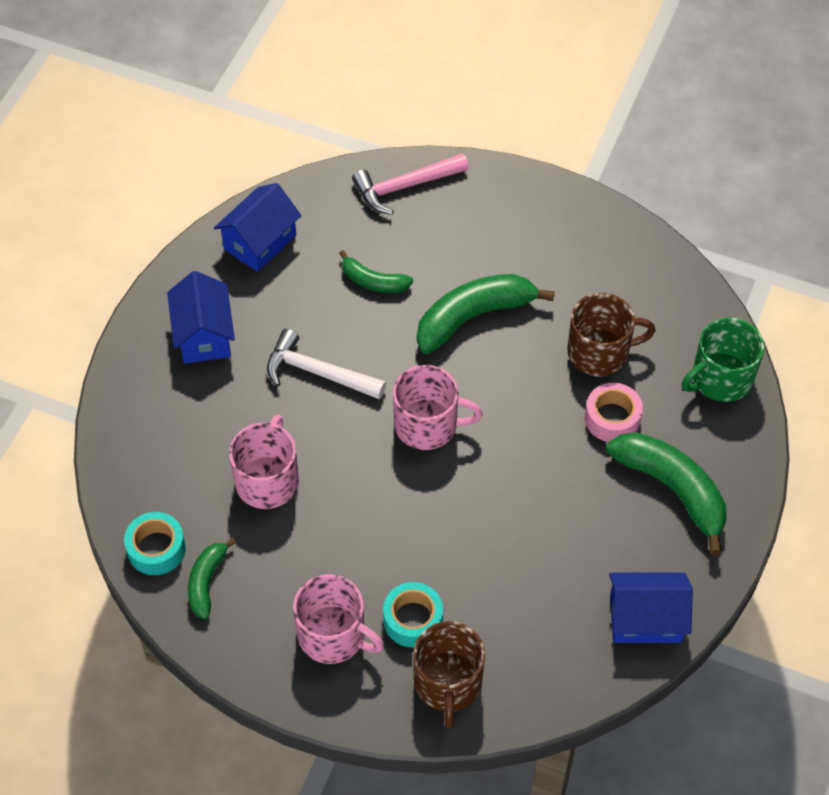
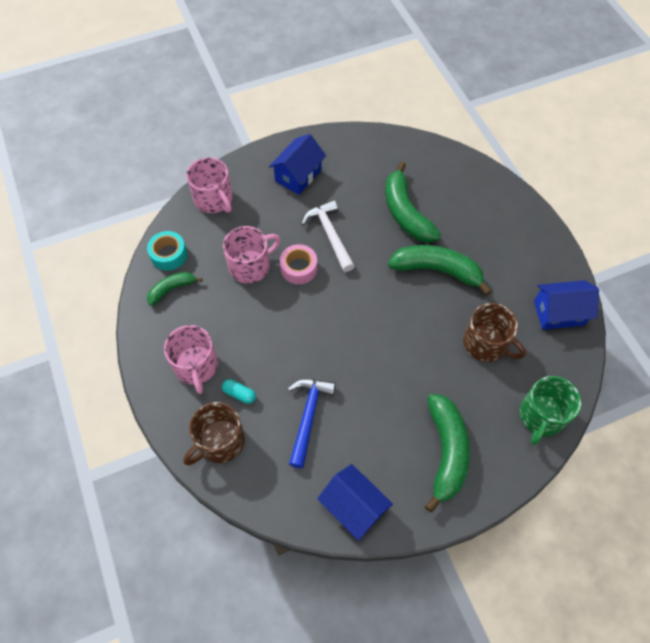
camera: 45 degrees right, 5 degrees up
blue house [214,183,301,272] -> blue house moved to [534,280,599,330]
green banana [339,250,413,293] -> green banana [385,162,441,243], size x1.81
pink hammer [352,153,469,215] -> none
turquoise tape [383,582,443,648] -> turquoise capsule [222,379,256,404]
pink mug [393,365,483,450] -> pink mug moved to [186,157,233,213]
pink tape [585,383,643,442] -> pink tape moved to [280,244,317,284]
green mug [682,318,765,402] -> green mug turned 75 degrees counterclockwise [520,376,581,445]
none -> blue hammer [288,379,336,468]

